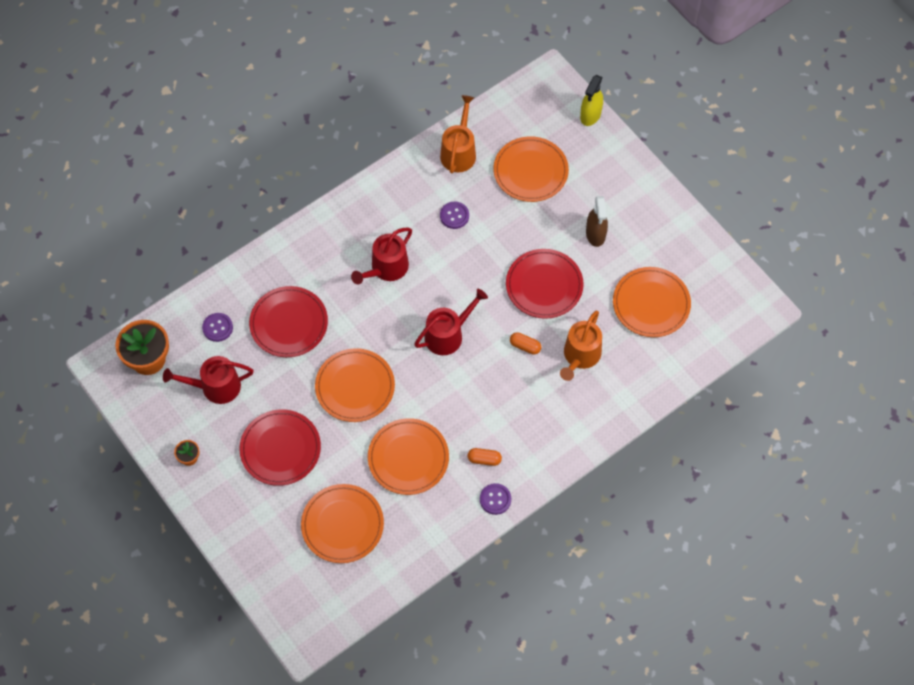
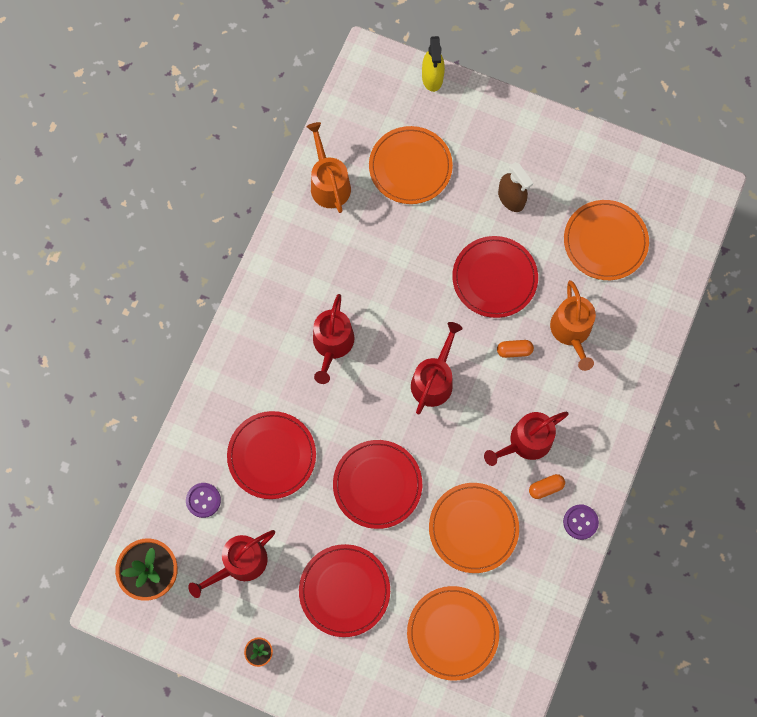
camera: 30 degrees left, 10 degrees up
orange plate [315,348,395,422] -> red plate [333,440,422,529]
purple button [440,202,469,229] -> none
none -> red watering can [484,412,569,466]

